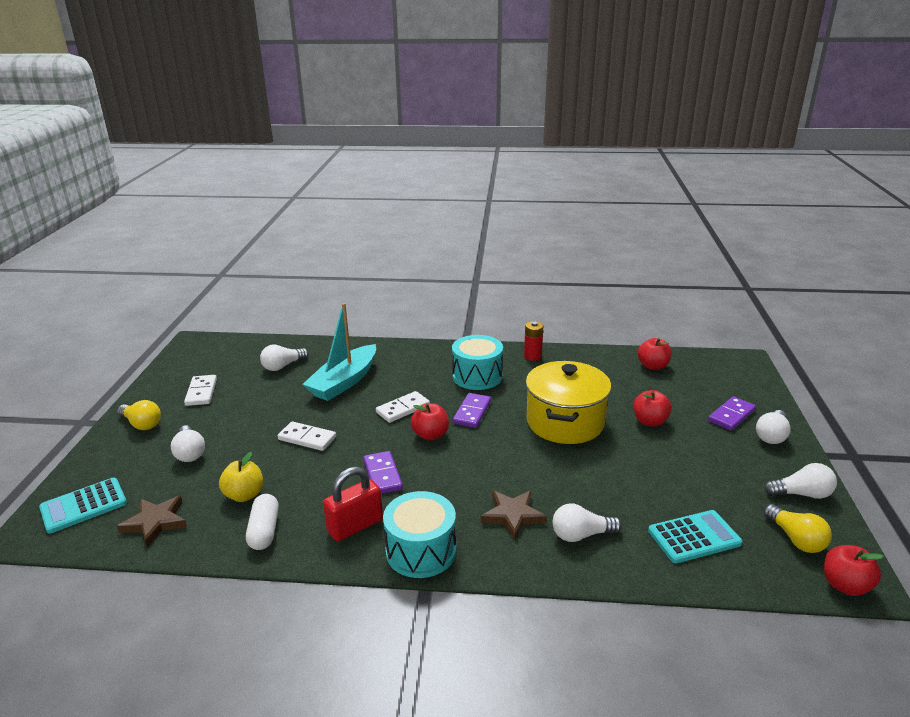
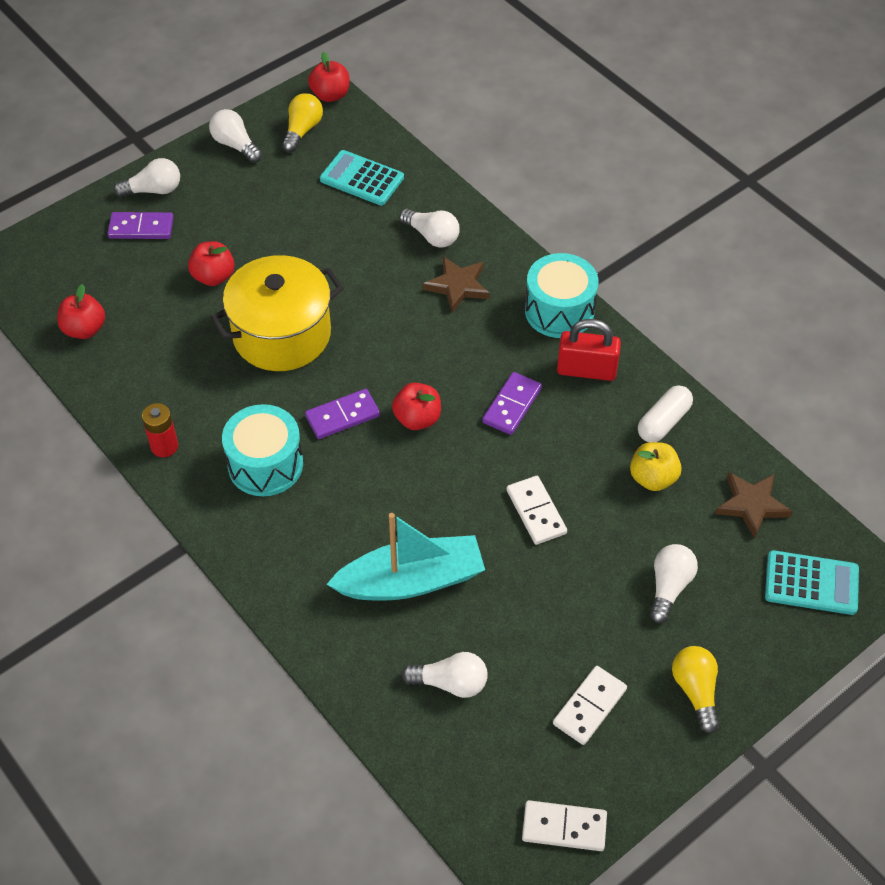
camera: 135 degrees left, 25 degrees up
white domino [376,391,430,423] -> white domino moved to [522,800,607,851]

